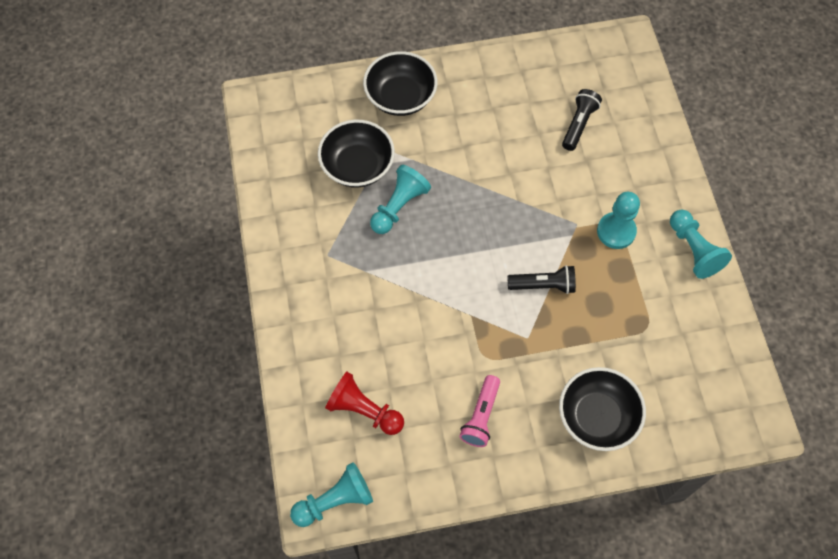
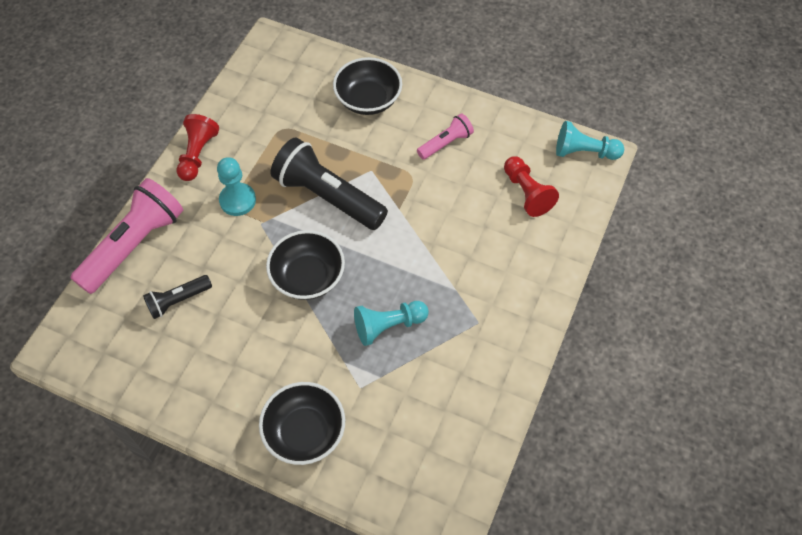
camera: 145 degrees left, 5 degrees down
black bowl [318,120,395,188] -> black bowl moved to [266,230,345,300]
black flashlight [507,265,576,294] -> black flashlight [270,137,388,230], size x1.94
turquoise pawn [670,210,732,279] -> red pawn [177,114,219,181]
none -> pink flashlight [70,178,183,294]

